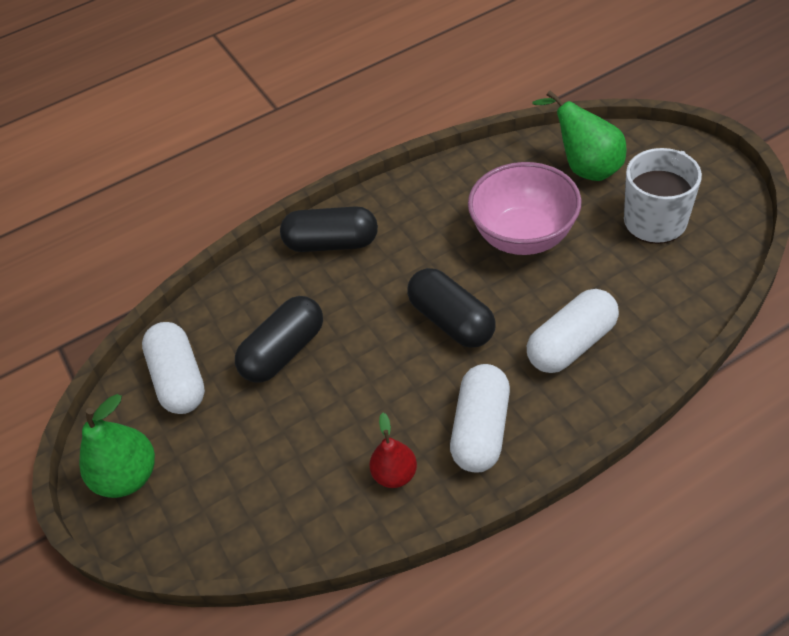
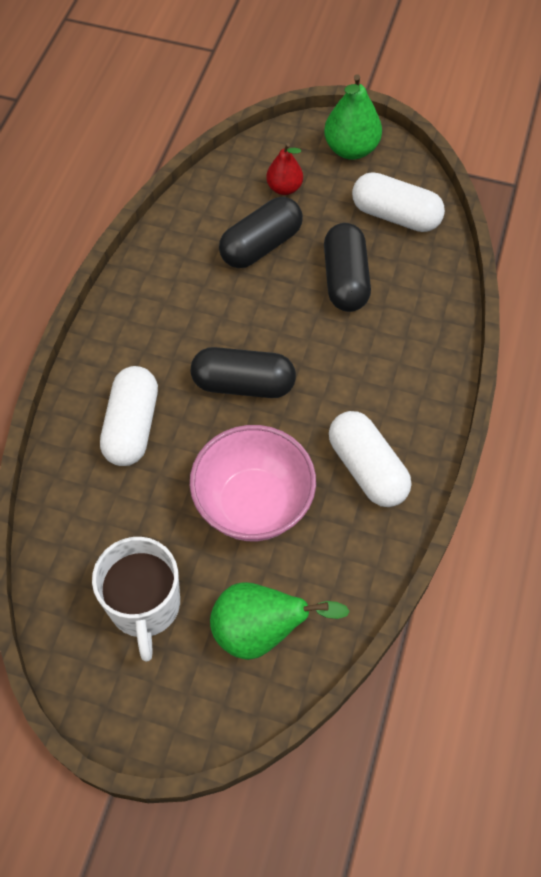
camera: 130 degrees right, 10 degrees up
black capsule [280,206,378,252] -> black capsule moved to [219,197,303,268]
red pear [369,413,417,488] -> red pear moved to [266,143,303,195]
white capsule [450,364,510,473] -> white capsule moved to [329,411,411,507]

